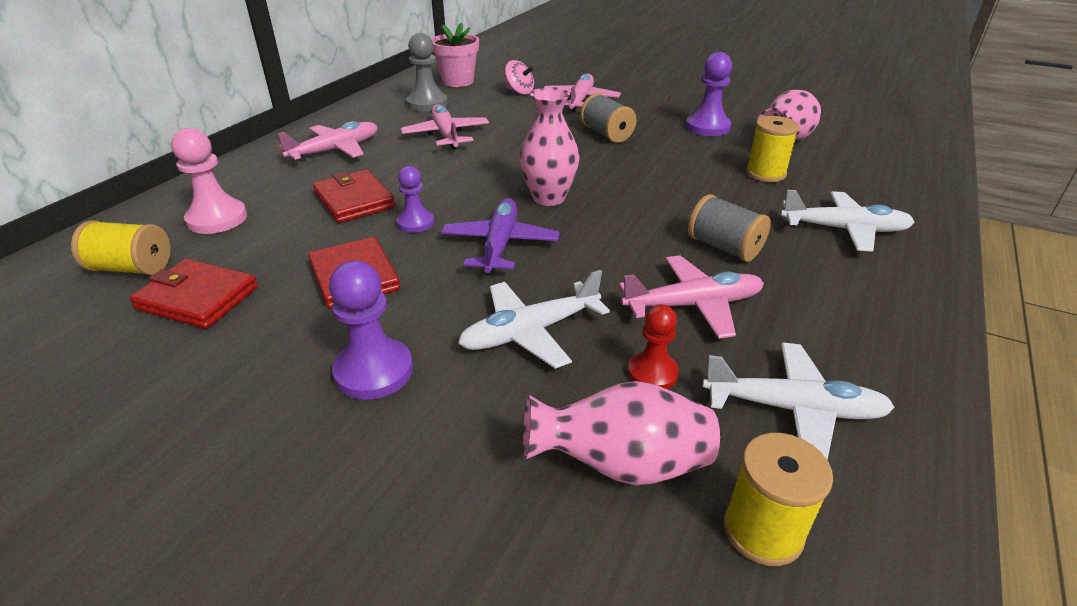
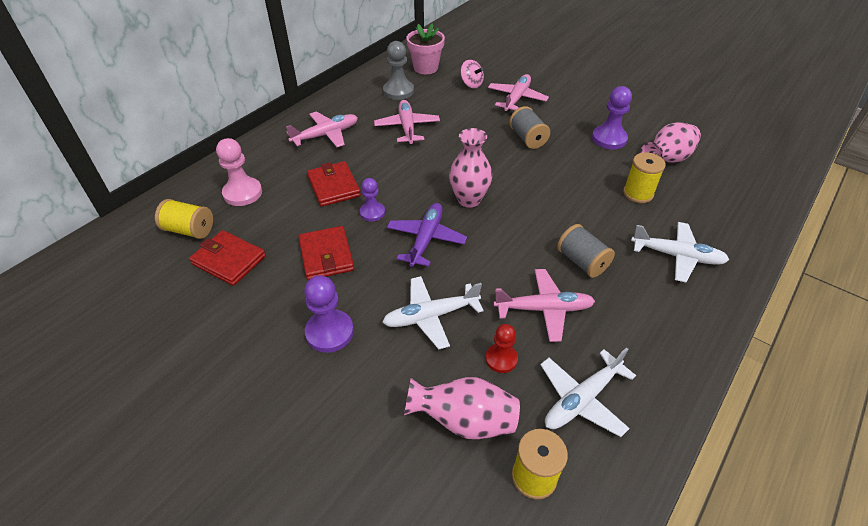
camera: 10 degrees right, 10 degrees up
white plane [703,342,894,460] -> white plane turned 120 degrees clockwise [540,347,636,437]

